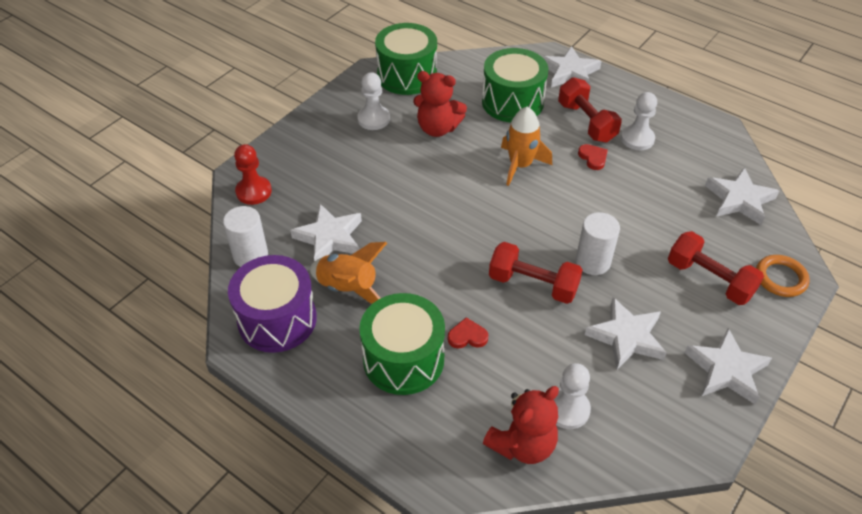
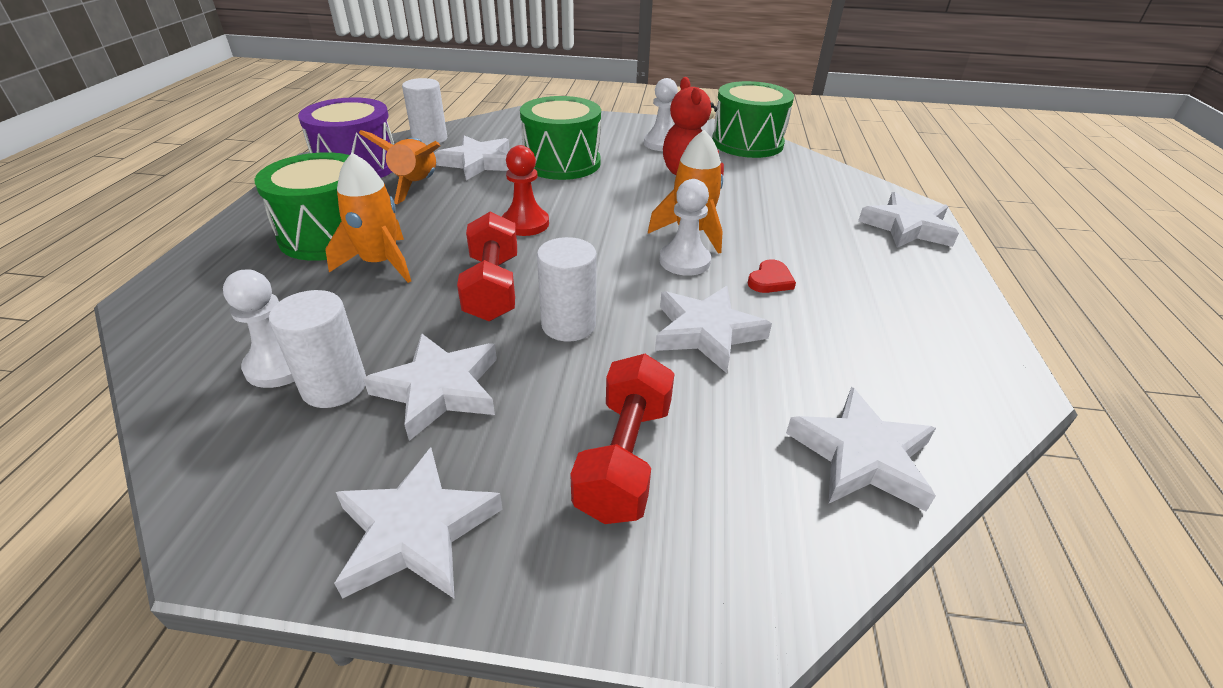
camera: 60 degrees right, 10 degrees down
red pawn [234,144,272,205] -> red pawn moved to [502,145,549,236]
red heart [448,317,489,349] -> orange rocket [326,153,411,283]
green drum [482,48,548,123] -> green drum moved to [520,96,601,180]
red teddy bear [483,386,559,464] -> none
red dumbbell [558,77,622,143] -> none
white pawn [621,92,657,150] -> white pawn moved to [660,179,711,276]
orange ring [756,255,810,297] -> none
none -> white cylinder [269,290,366,408]
none -> white star [655,286,772,373]

